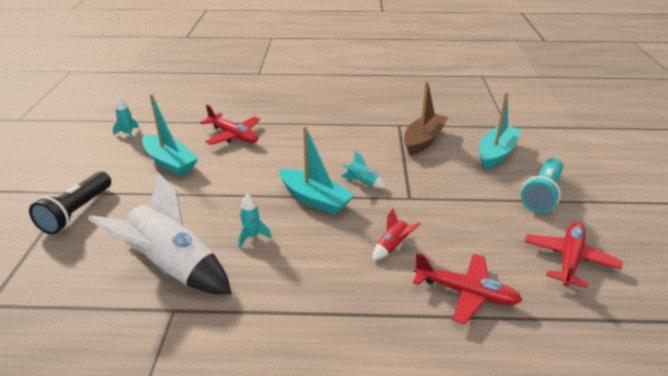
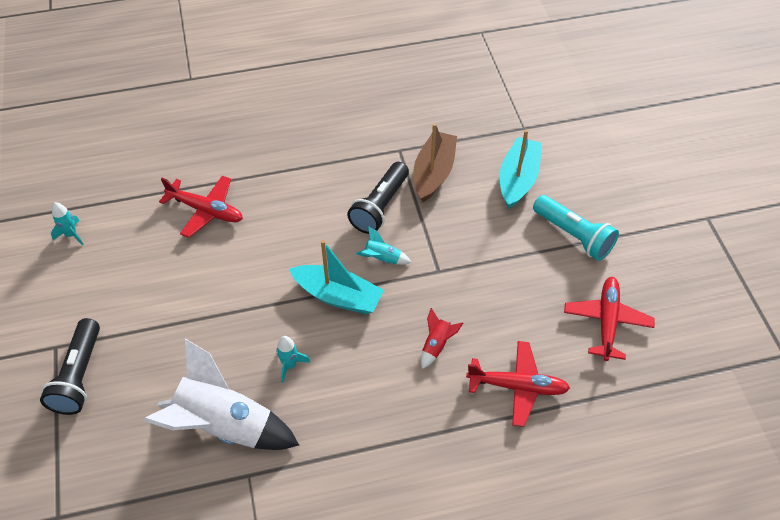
camera: 15 degrees left, 20 degrees up
turquoise boat [142,94,198,176] -> none
turquoise flashlight [521,158,563,213] -> turquoise flashlight turned 60 degrees counterclockwise [533,195,619,261]
none -> black flashlight [347,162,409,234]

